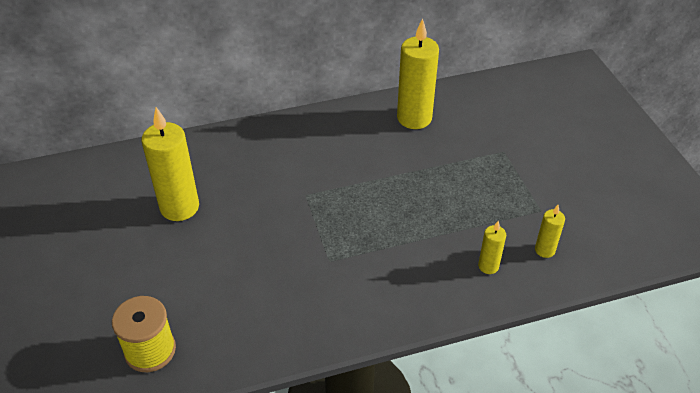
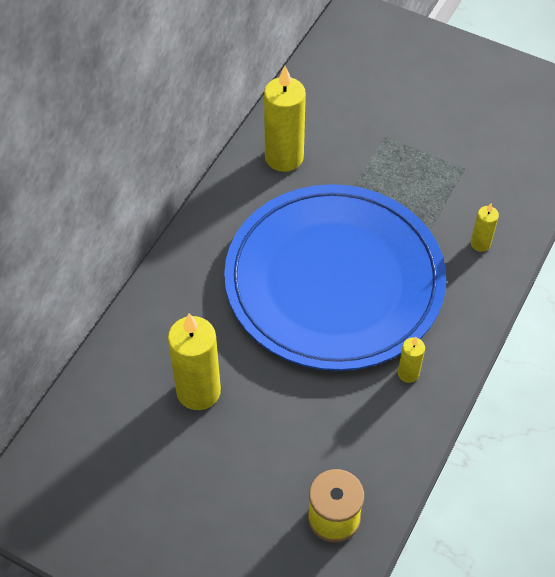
camera: 45 degrees left, 10 degrees up
yellow candle [535,205,565,258] -> yellow candle moved to [398,337,425,383]
none -> blue plate [224,184,446,371]

